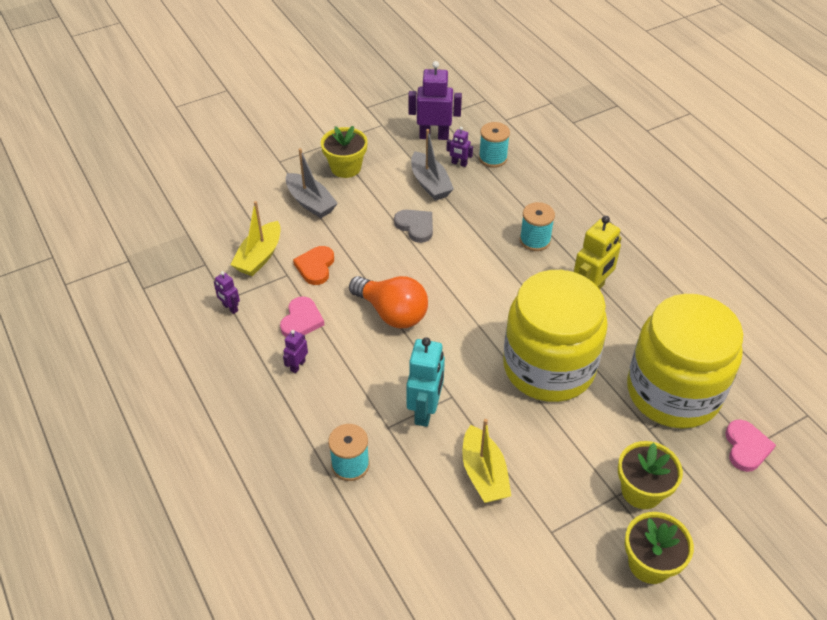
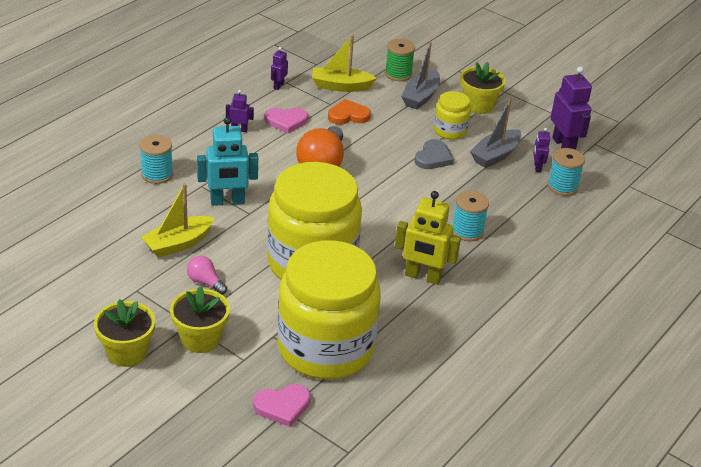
camera: 65 degrees right, 10 degrees down
none -> pink light bulb [187,256,227,294]
none -> green spool [385,39,415,81]
none -> yellow jar [434,91,471,140]

